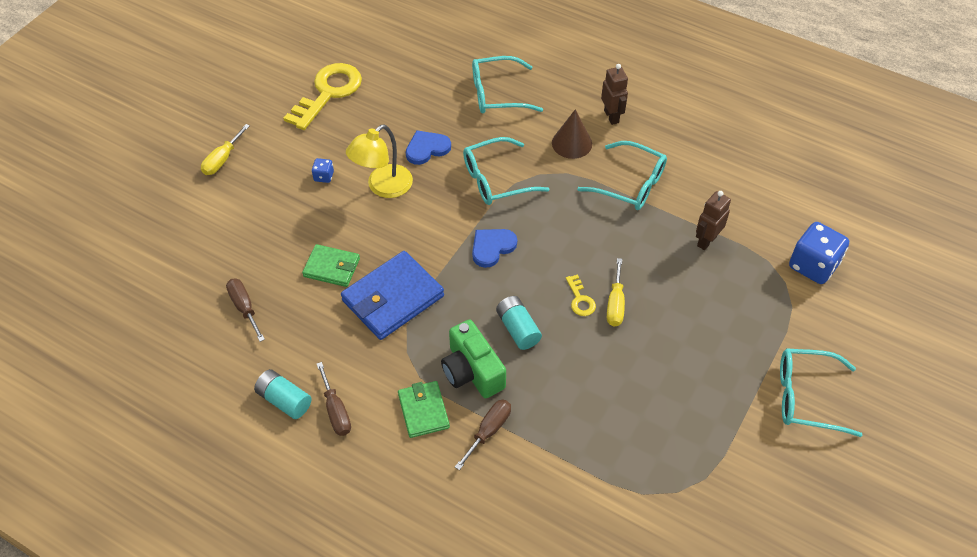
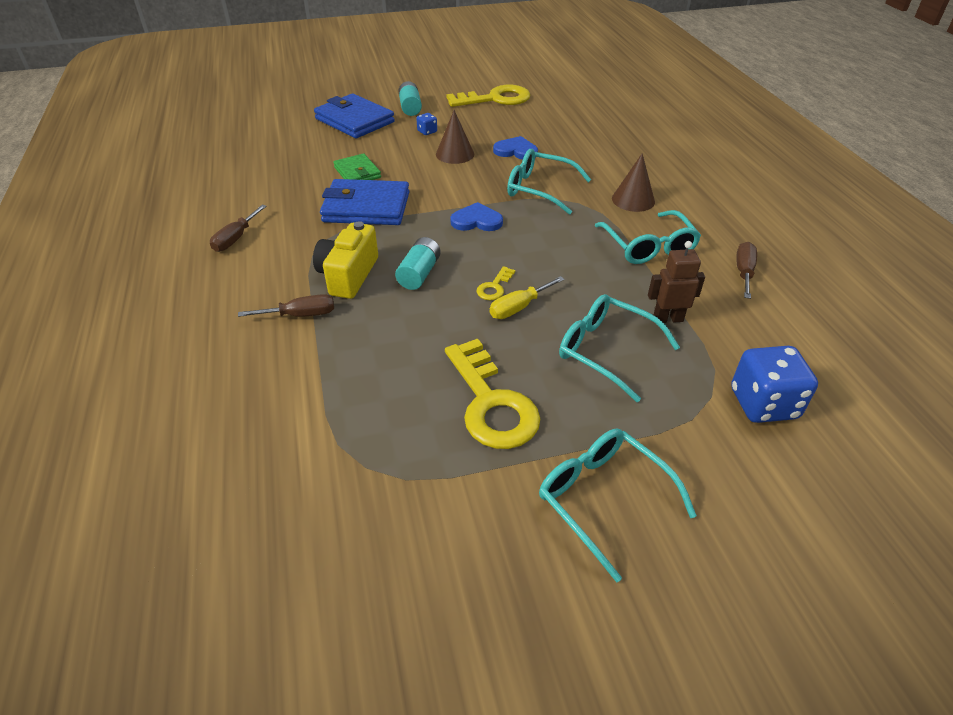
camera: 45 degrees right, 10 degrees down
yellow screwdriver [201,124,250,175] -> none
brown screwdriver [226,279,265,342] -> brown screwdriver moved to [736,242,757,299]
turquoise battery [254,369,312,419] -> turquoise battery moved to [398,81,422,116]
yellow lamp [346,124,413,198] -> brown cone [436,110,474,164]
green wallet [398,381,450,438] -> none
green camera [441,319,506,398] -> yellow camera [313,221,378,299]
turquoise glasses [472,56,543,114] -> turquoise glasses moved to [559,294,680,402]
brown robot [601,64,628,125] -> none
none -> blue wallet [314,94,395,138]
none -> yellow key [445,339,540,449]

